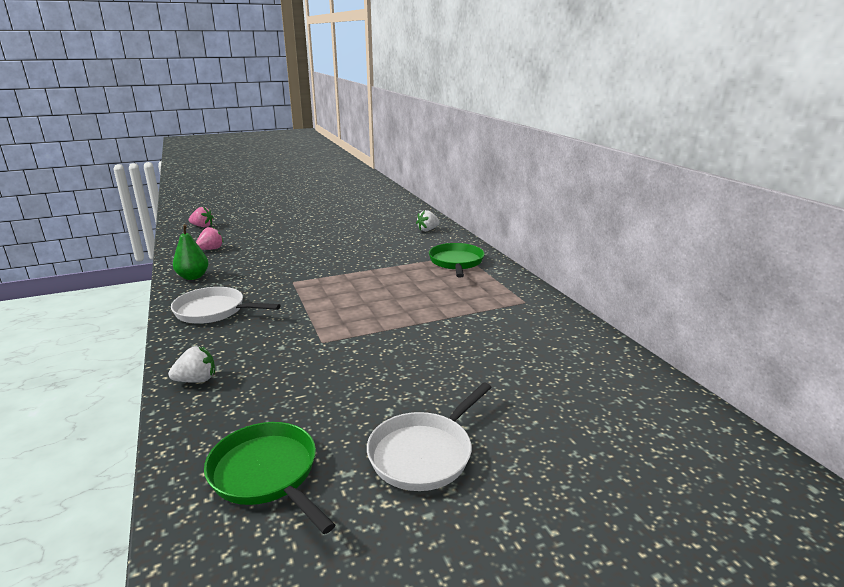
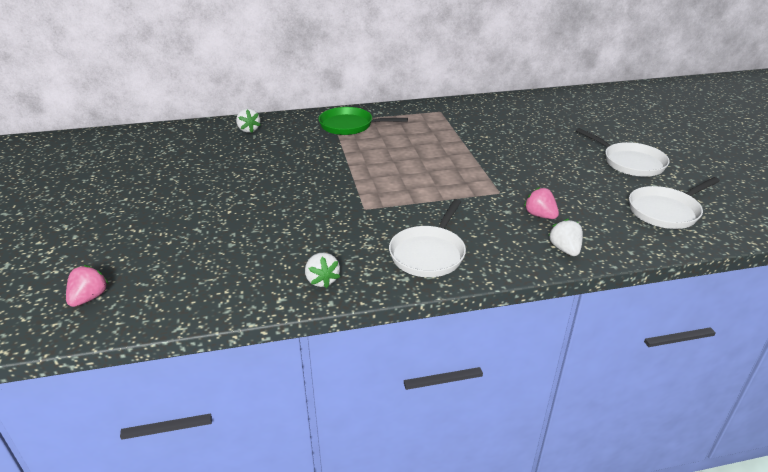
camera: 80 degrees left, 10 degrees up
green pear [173,224,209,280] -> white strawberry [305,253,340,288]
pink strawberry [196,226,224,250] -> pink strawberry moved to [524,187,559,219]
green pan [204,422,335,534] -> white pan [629,177,720,229]

